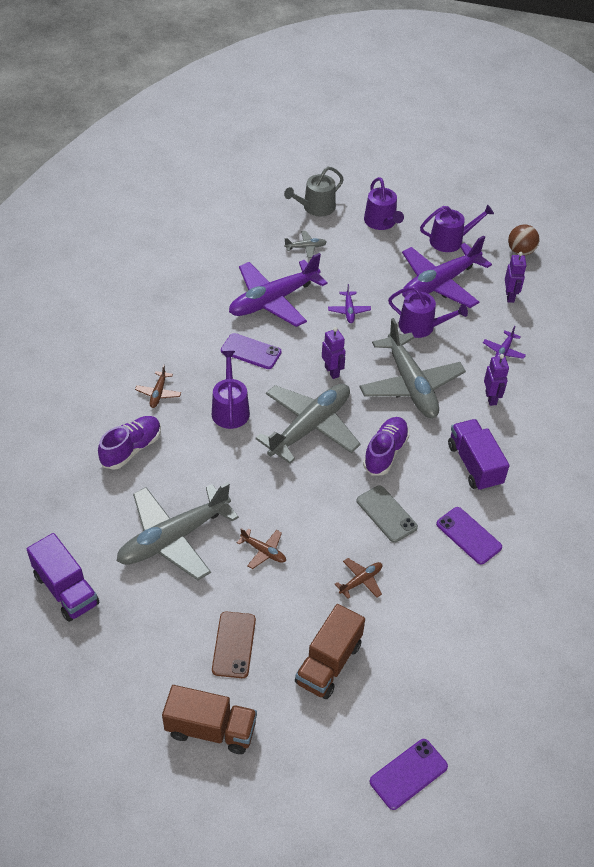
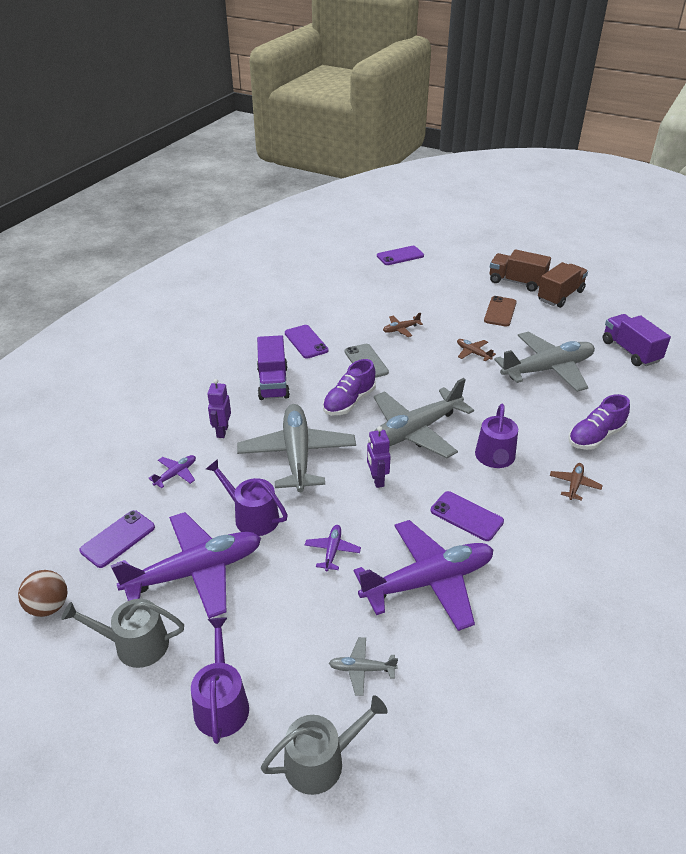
camera: 165 degrees left, 10 degrees down
brown truck [295,604,365,699] -> brown truck moved to [538,262,588,308]
purple watering can [420,204,494,252] -> grey watering can [61,599,184,668]
purple robot [505,252,527,303] -> purple phone [79,510,155,568]

